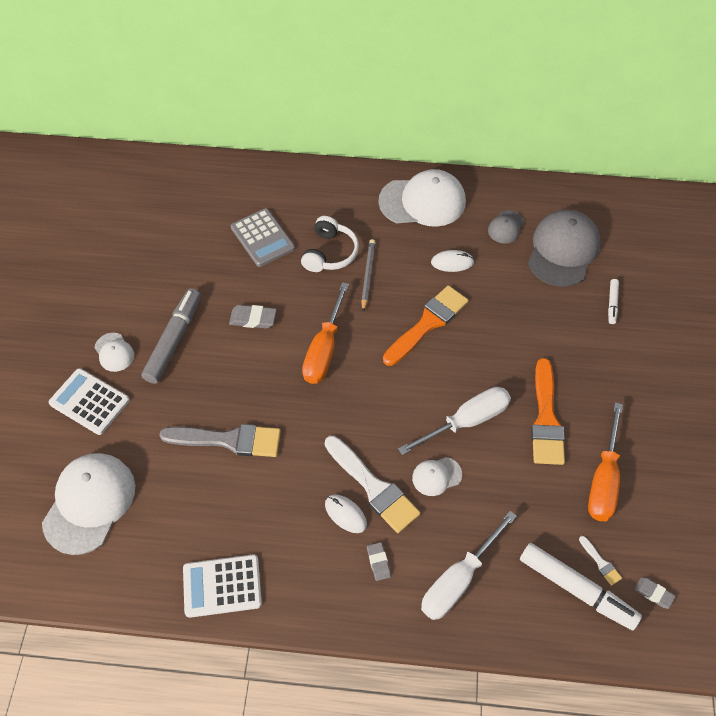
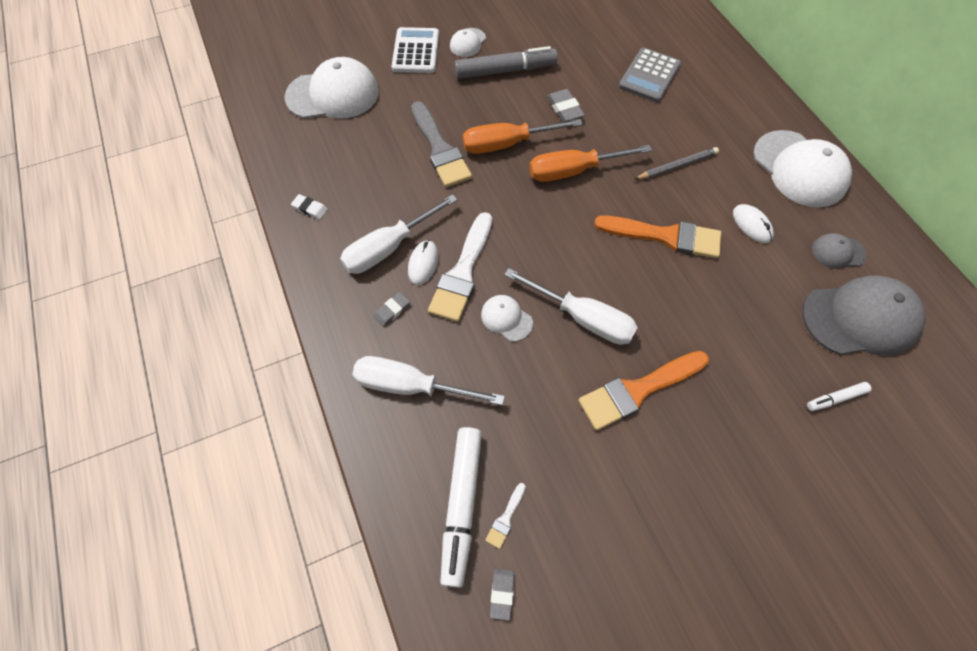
camera: 60 degrees right, 5 degrees up
white calculator [183,554,262,618] -> white eraser [291,194,328,219]
white headphones [301,216,359,272] -> none
orange screwdriver [588,402,623,521] -> orange screwdriver moved to [463,119,583,154]
none -> white screwdriver [340,194,458,274]

